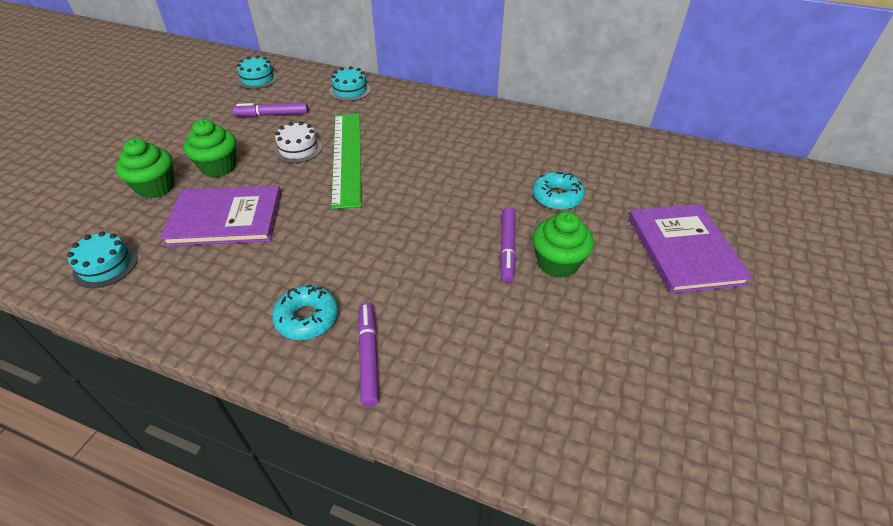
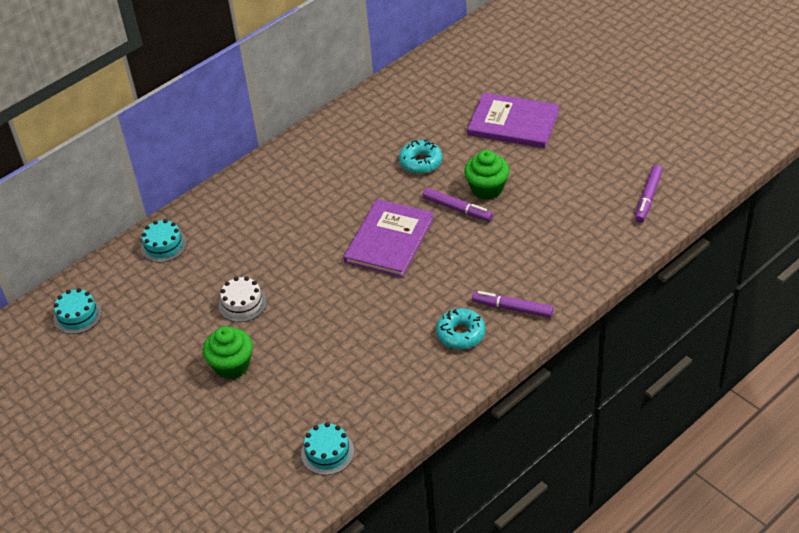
camera: 60 degrees left, 0 degrees up
green cupcake [116,138,175,199] -> none
purple book [160,185,281,246] -> purple book moved to [343,199,434,277]
purple marker [233,102,308,117] -> purple marker moved to [635,165,663,223]
green ruler [331,113,361,209] -> none

